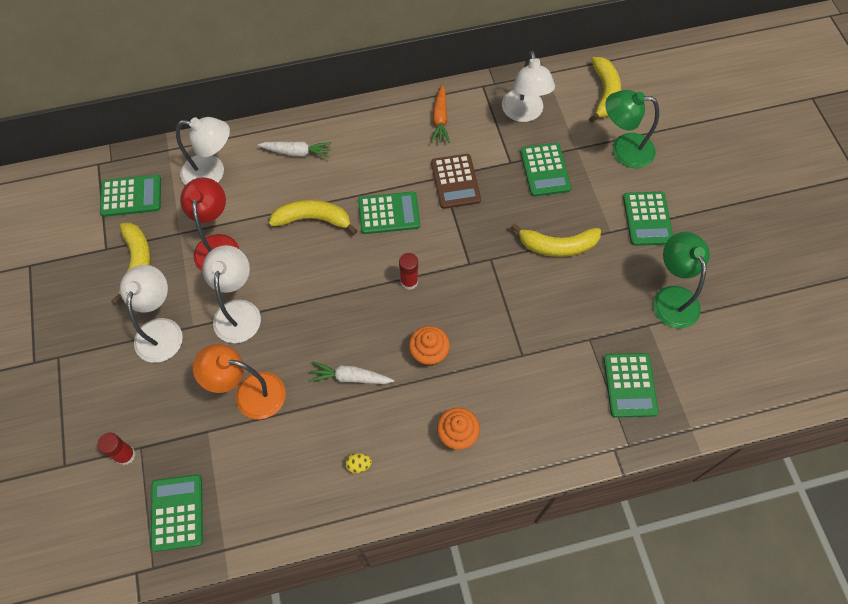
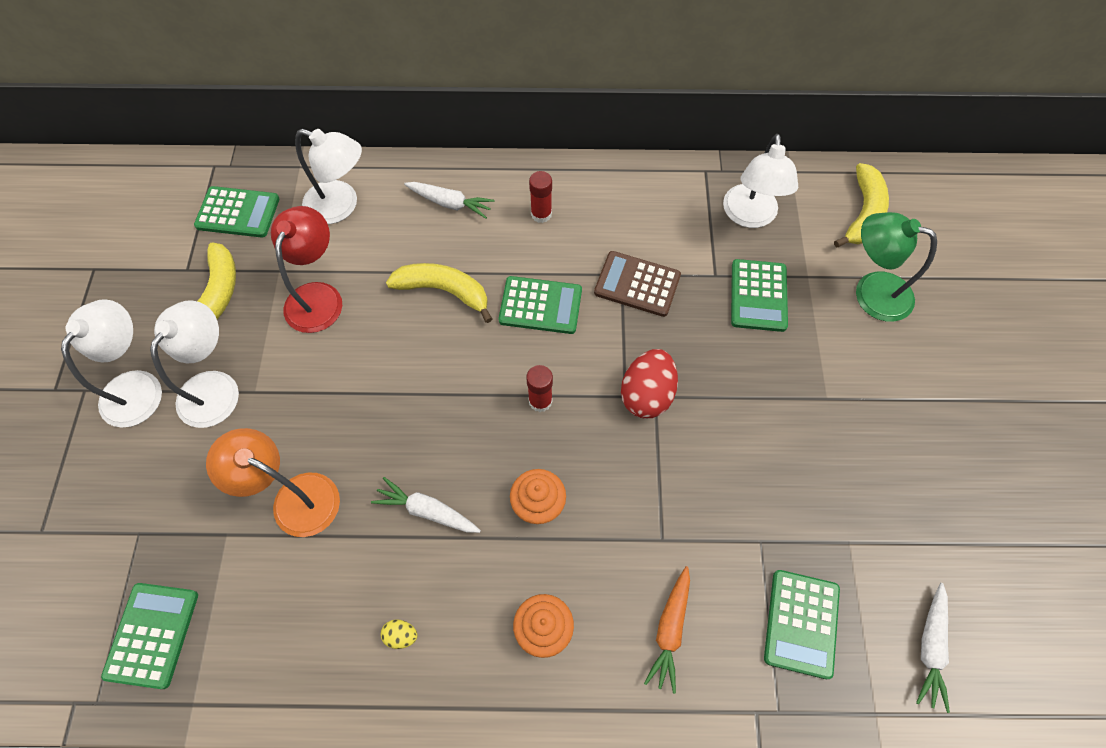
camera: 15 degrees right, 0 degrees up
red glue stick [97,433,136,465] -> red glue stick moved to [529,171,552,223]
white lamp [202,245,261,343] -> white lamp moved to [61,299,162,428]
orange carrot [431,84,450,143] -> orange carrot moved to [644,566,690,694]
brown calculator [431,154,481,209] -> brown calculator turned 105 degrees clockwise [594,251,681,317]
yellow banana [511,223,601,257] -> none
green calculator [623,192,673,246] -> none
green lamp [653,232,710,329] -> none
none -> red egg [621,349,678,418]
none -> white carrot [916,583,950,713]

